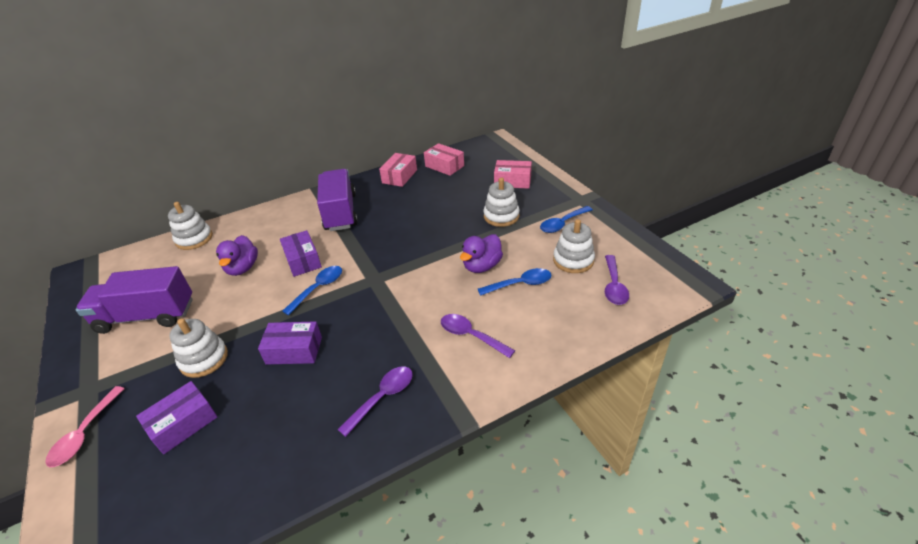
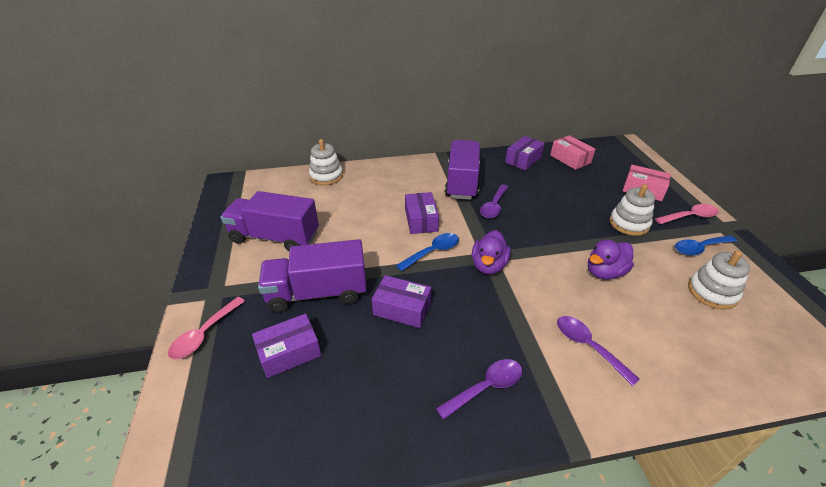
camera: 15 degrees right, 0 degrees up
white stacking toy [169,318,228,378] -> purple truck [258,239,367,312]
purple duck [216,235,258,276] -> purple duck moved to [472,230,511,275]
pink box [379,153,417,187] -> purple box [505,136,545,170]
blue spoon [478,268,552,296] -> none
purple spoon [605,255,629,305] -> purple spoon moved to [480,184,508,219]
none -> pink spoon [655,204,719,224]

